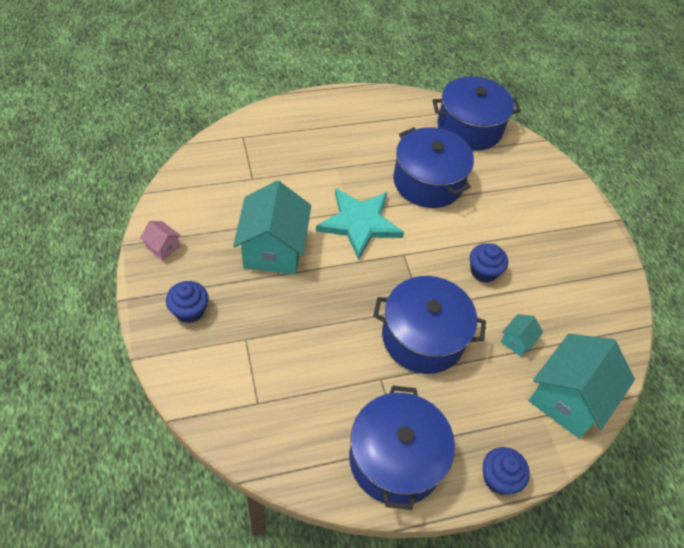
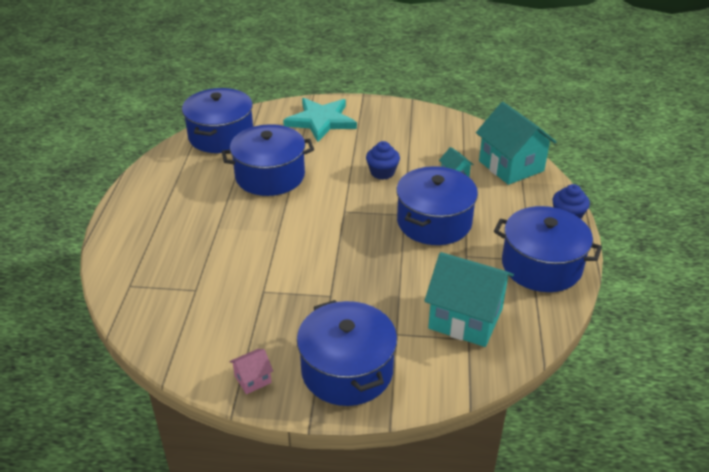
camera: 65 degrees left, 15 degrees down
blue cupcake [166,281,208,323] -> blue pot [297,300,397,406]
turquoise house [233,181,311,274] -> turquoise house moved to [424,252,514,347]
turquoise star [316,188,404,260] -> turquoise star moved to [283,98,357,142]

